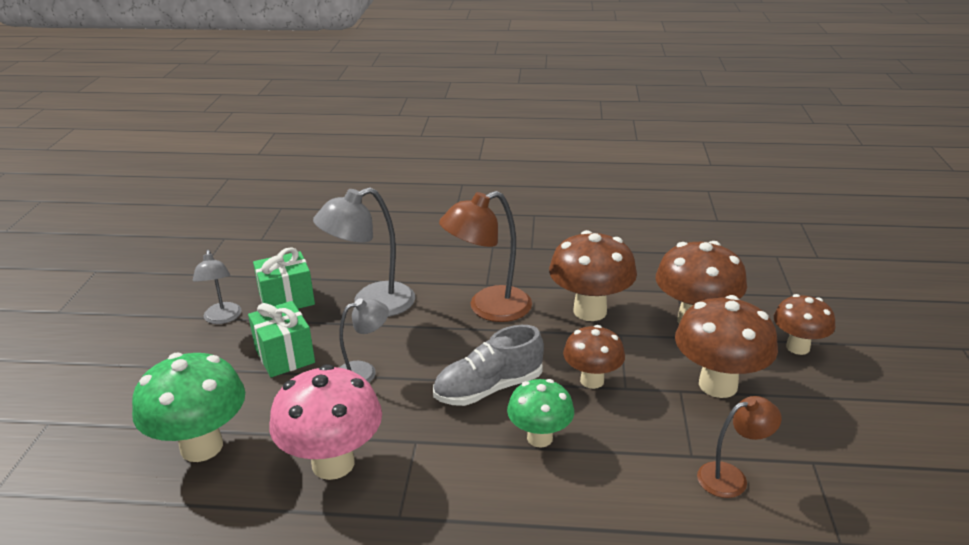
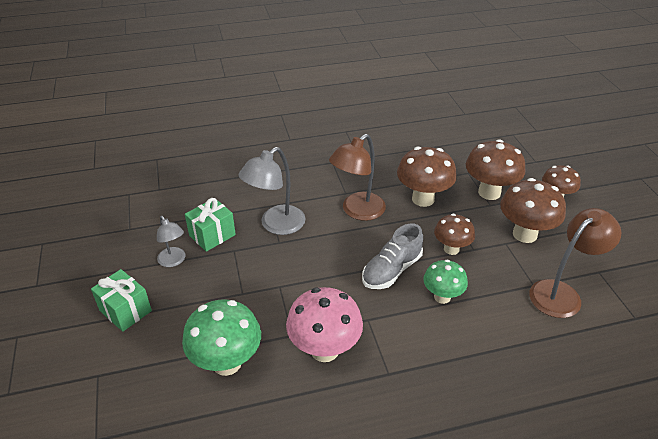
camera: 20 degrees left, 10 degrees up
green gift [248,301,315,377] -> green gift moved to [91,269,152,332]
grey lamp [339,298,389,382] -> none
brown lamp [697,396,782,498] -> brown lamp [529,208,621,318], size x1.69

